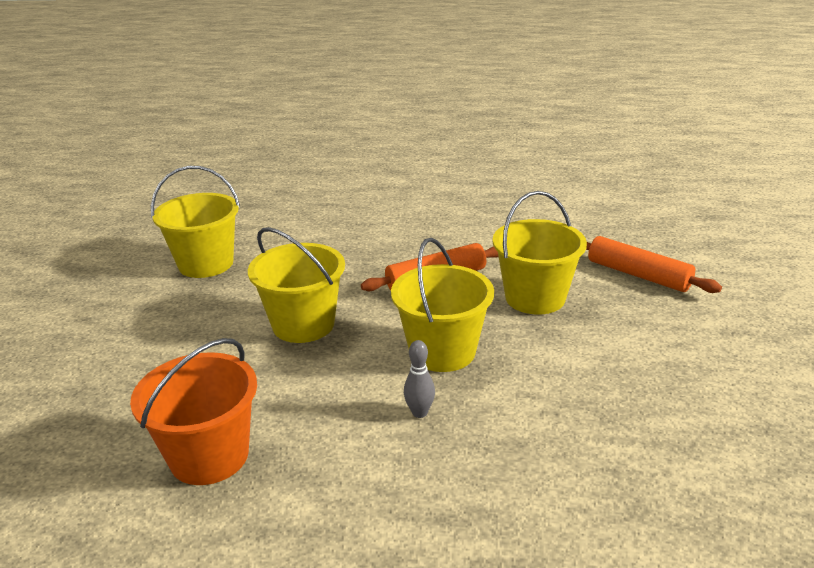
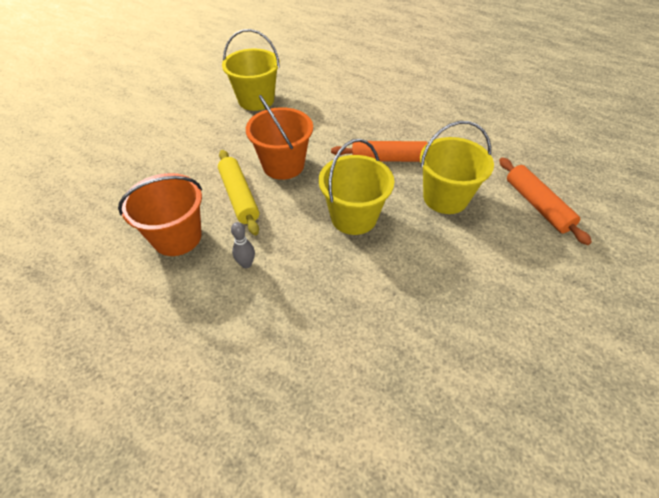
camera: 25 degrees right, 20 degrees up
yellow bucket [248,227,345,343] -> orange bucket [246,95,313,180]
grey bowling pin [404,340,435,418] -> grey bowling pin moved to [231,222,255,268]
none -> yellow rolling pin [218,150,259,235]

